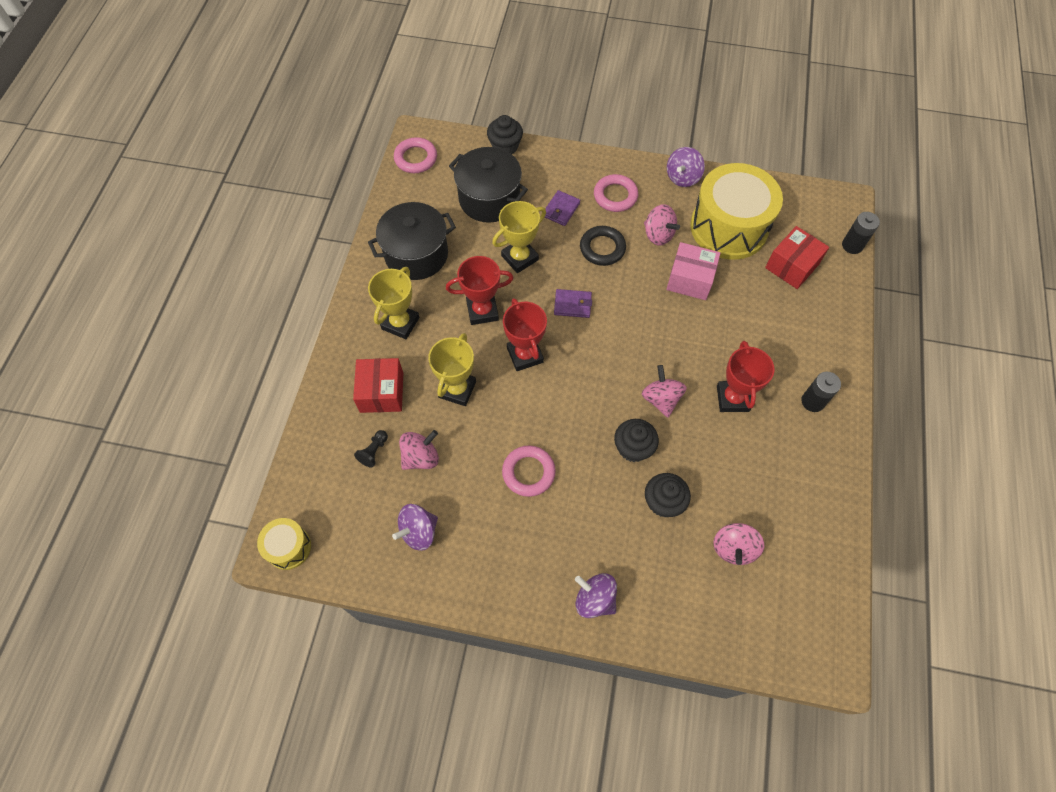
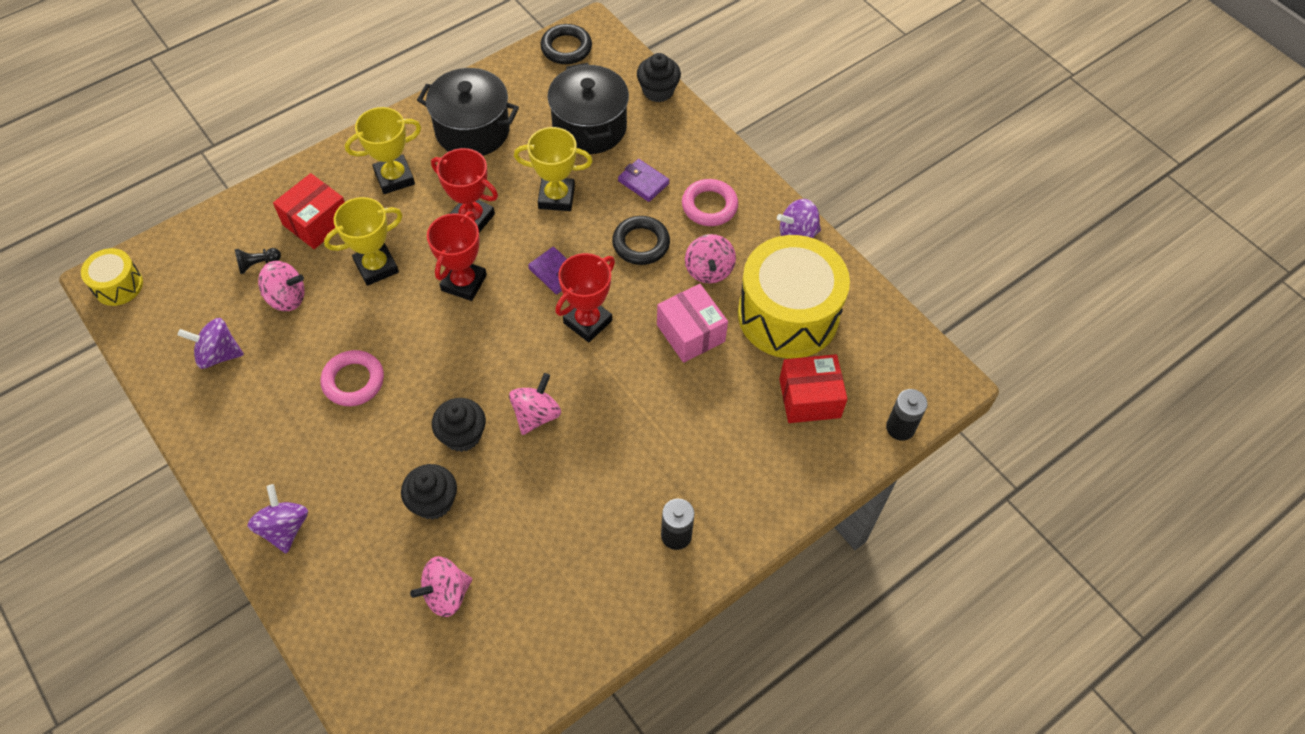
camera: 40 degrees right, 5 degrees down
pink ring [394,137,437,173] -> black ring [540,24,592,64]
purple wallet [545,190,580,226] -> purple wallet turned 60 degrees clockwise [618,159,670,202]
red trophy [717,341,774,412] -> red trophy moved to [555,253,615,342]

